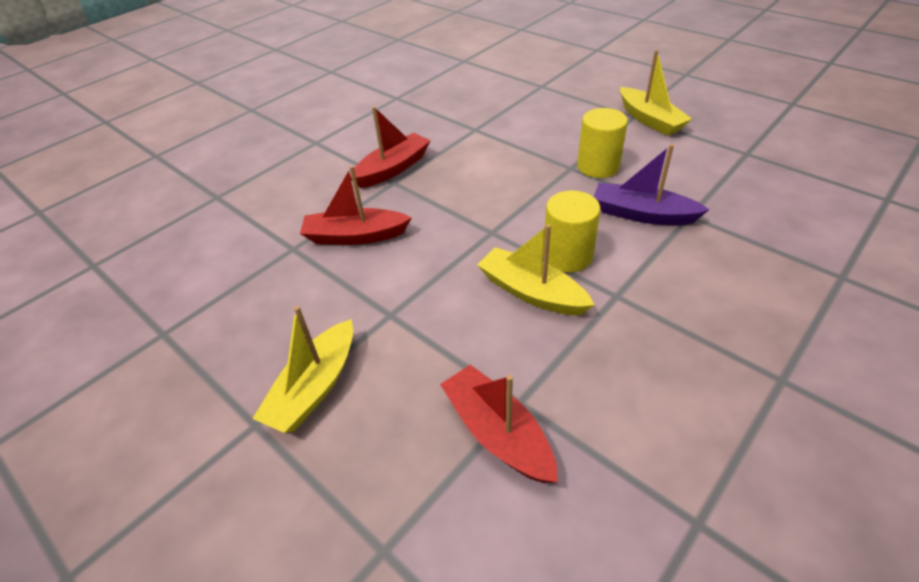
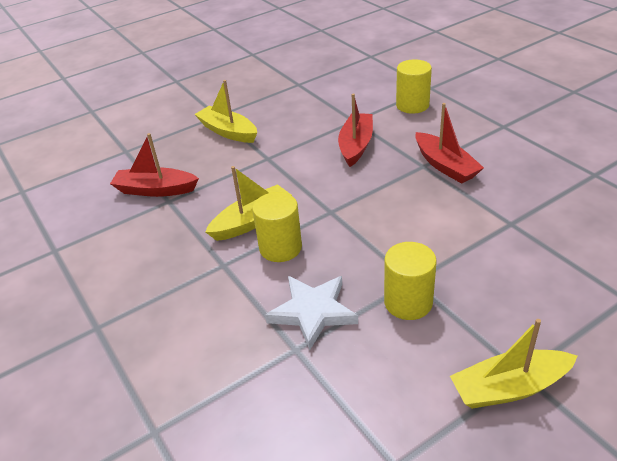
camera: 105 degrees right, 5 degrees down
red boat [440,365,558,483] -> red boat turned 150 degrees counterclockwise [110,133,199,197]
purple boat [594,144,710,225] -> white star [265,276,358,350]
none -> yellow cylinder [396,59,432,114]

